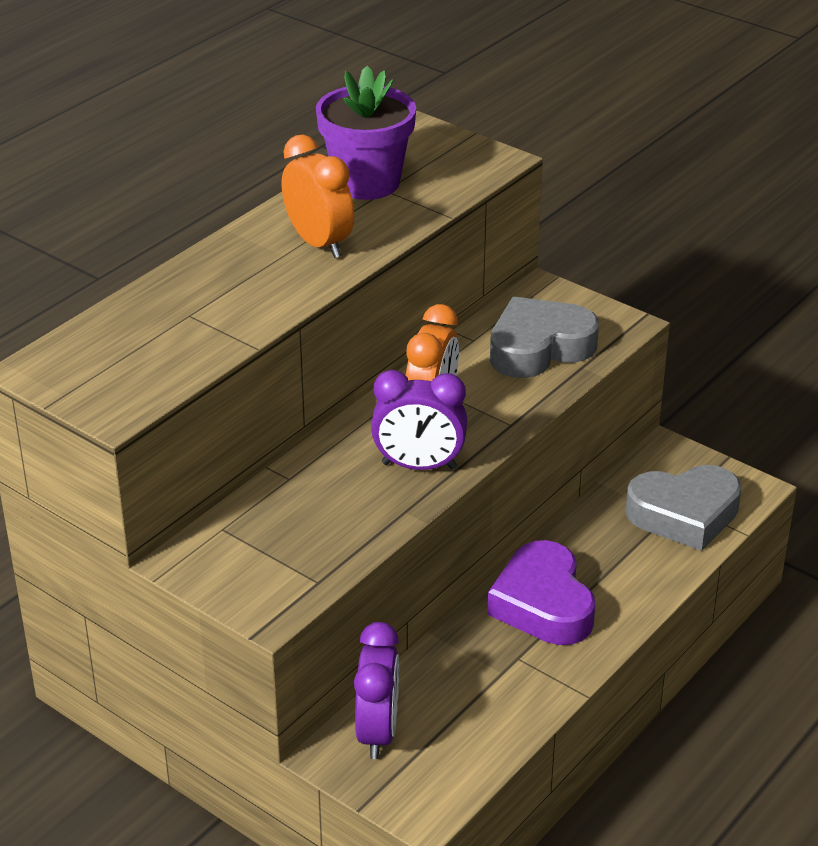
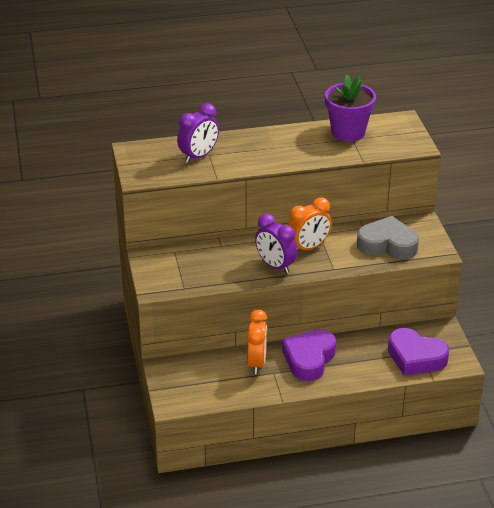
camera: 40 degrees right, 0 degrees up
orange clock [282,135,354,258] -> orange clock moved to [247,309,267,374]
purple clock [354,622,399,759] -> purple clock moved to [177,103,219,163]
grey heart [626,465,742,551] -> purple heart [388,328,449,376]

